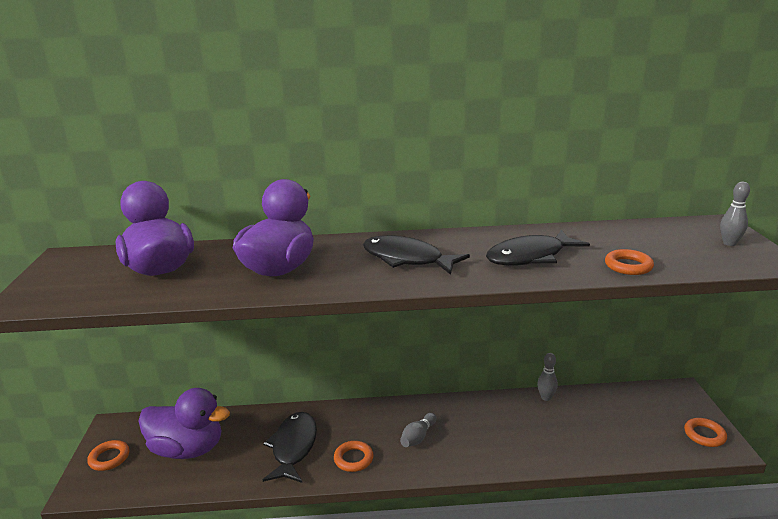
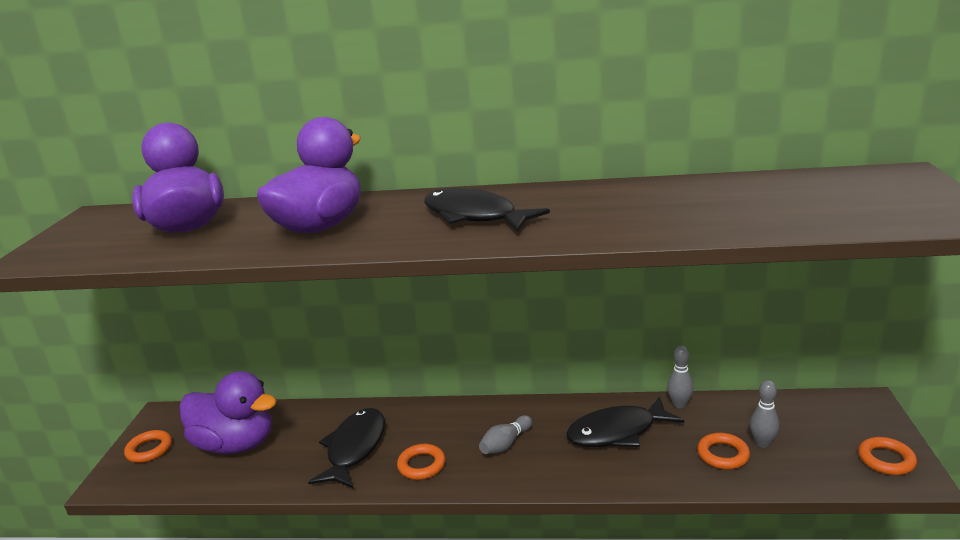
camera: 10 degrees right, 0 degrees up
black fish [486,230,590,266] -> black fish moved to [566,396,684,447]
orange ring [605,249,654,275] -> orange ring moved to [697,433,750,470]
grey bowling pin [720,182,750,246] -> grey bowling pin moved to [750,380,779,448]

